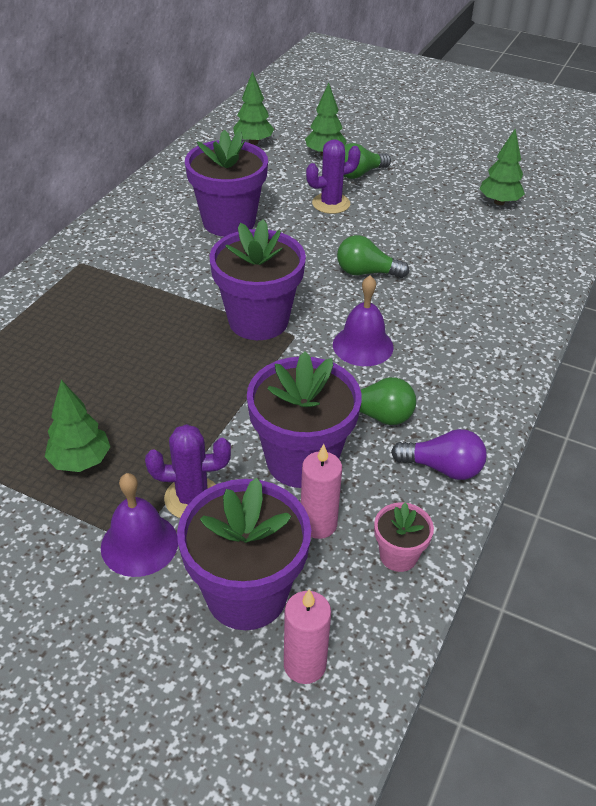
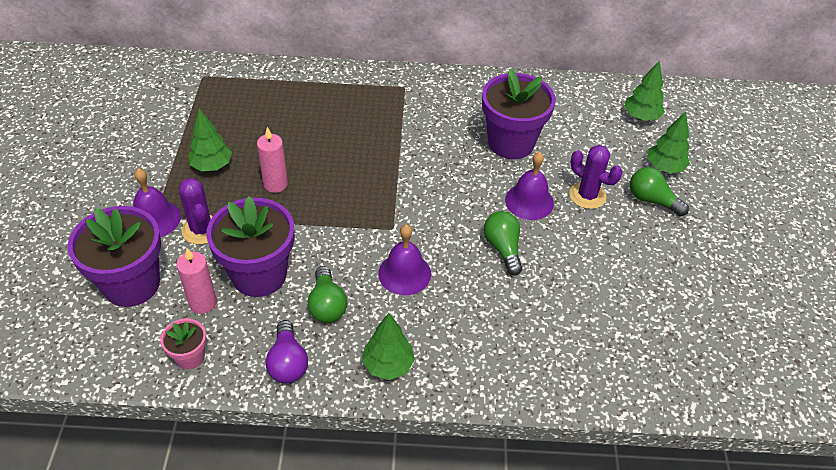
camera: 65 degrees right, 5 degrees up
purple flower pot [210,219,306,340] -> none
pink candle [284,589,331,684] -> pink candle moved to [257,127,288,193]
green tree [479,129,525,205] -> green tree moved to [362,313,415,380]
none -> purple bell [505,152,554,220]

